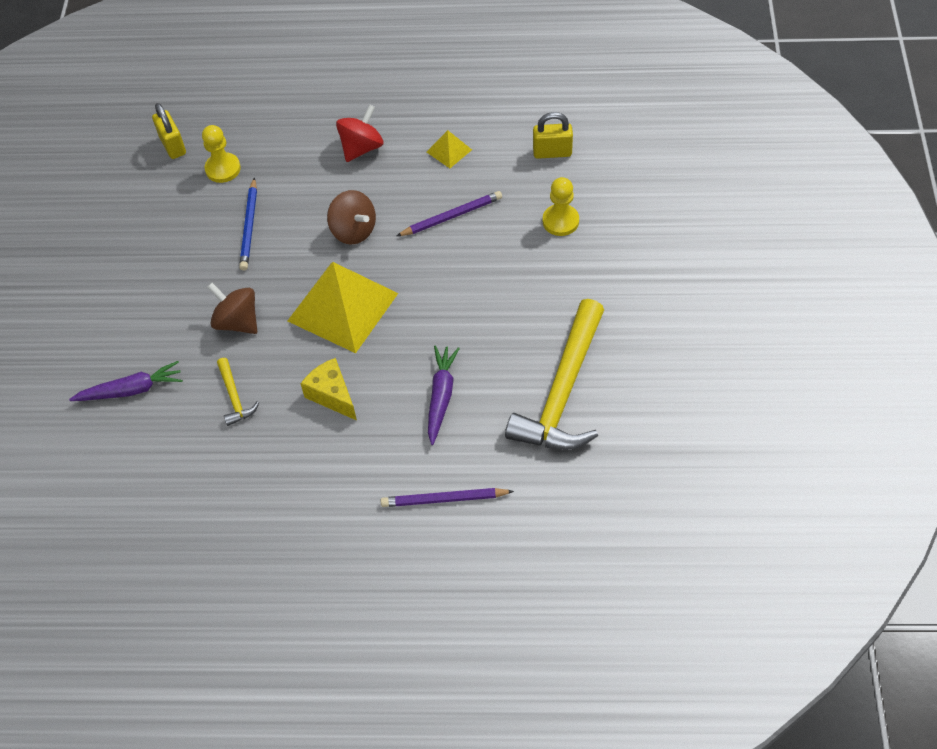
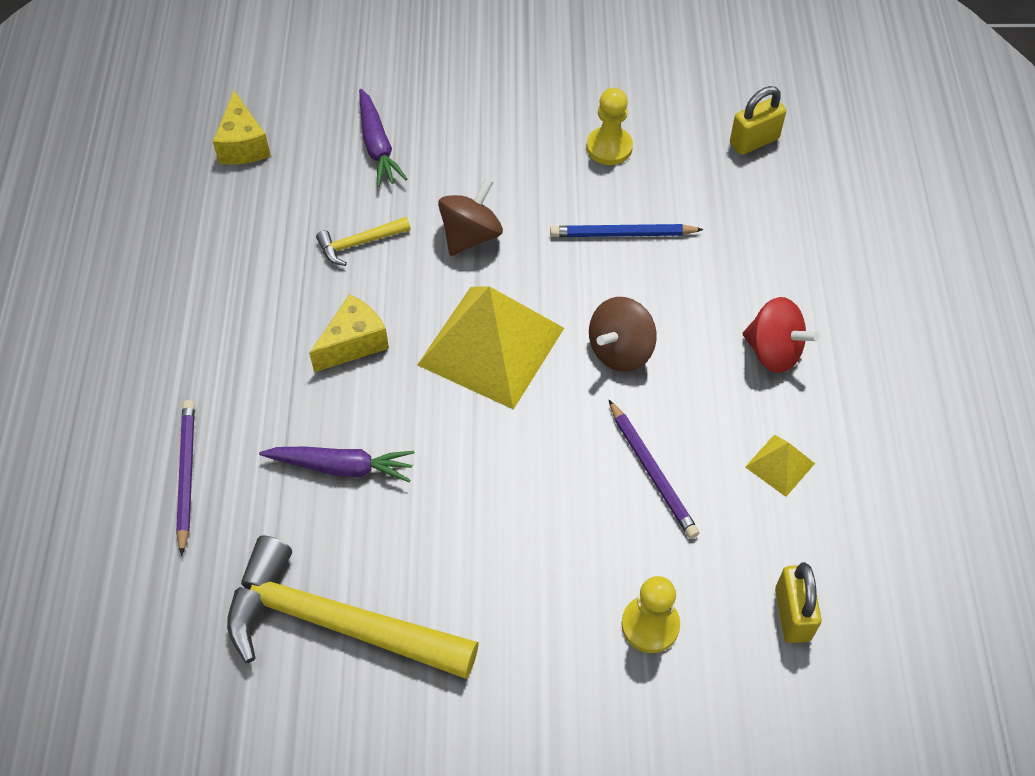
camera: 85 degrees right, 0 degrees up
yellow pawn [202,125,241,183] -> yellow pawn moved to [587,88,633,165]
none -> yellow cheese [213,91,271,164]

